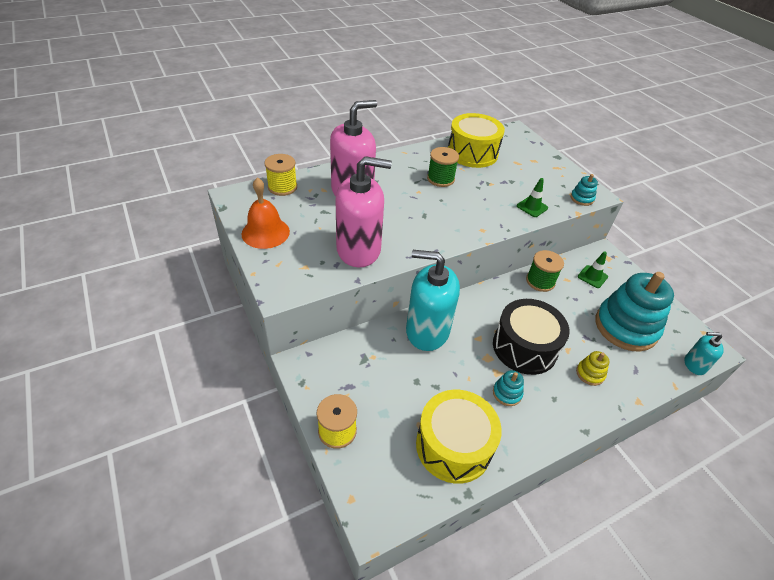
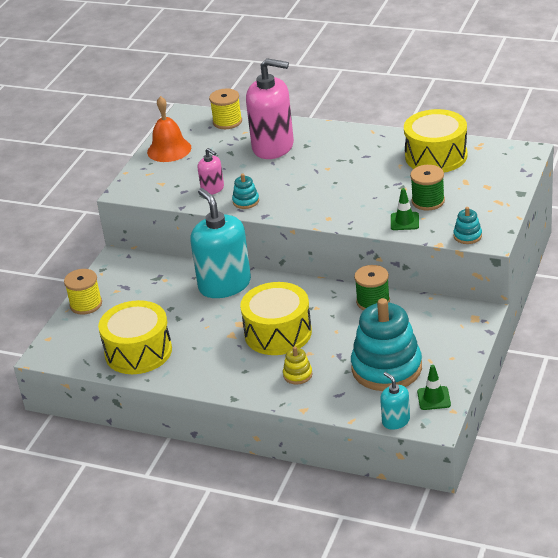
camera: 55 degrees right, 10 degrees down
pink soap dispenser [335,156,392,267] -> pink soap dispenser [197,148,224,195], size x0.48
green spool [427,147,459,187] -> green spool moved to [410,165,445,210]
black drum [493,299,570,375] -> yellow drum [240,282,312,355]
turquoise stacking toy [493,370,524,406] -> turquoise stacking toy moved to [232,174,259,209]
green traffic cone [578,251,608,288] -> green traffic cone moved to [417,365,451,410]

